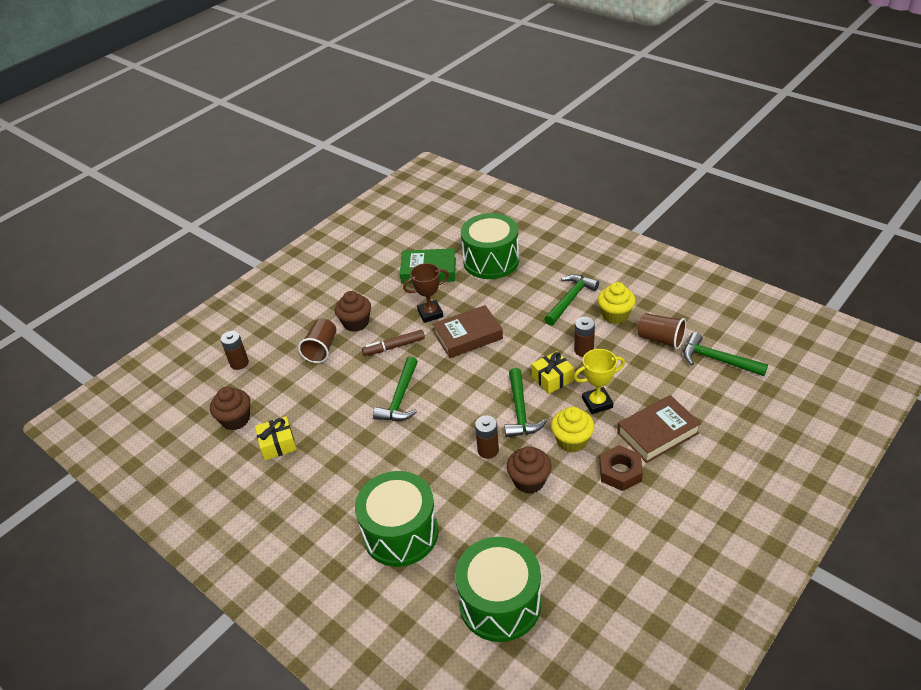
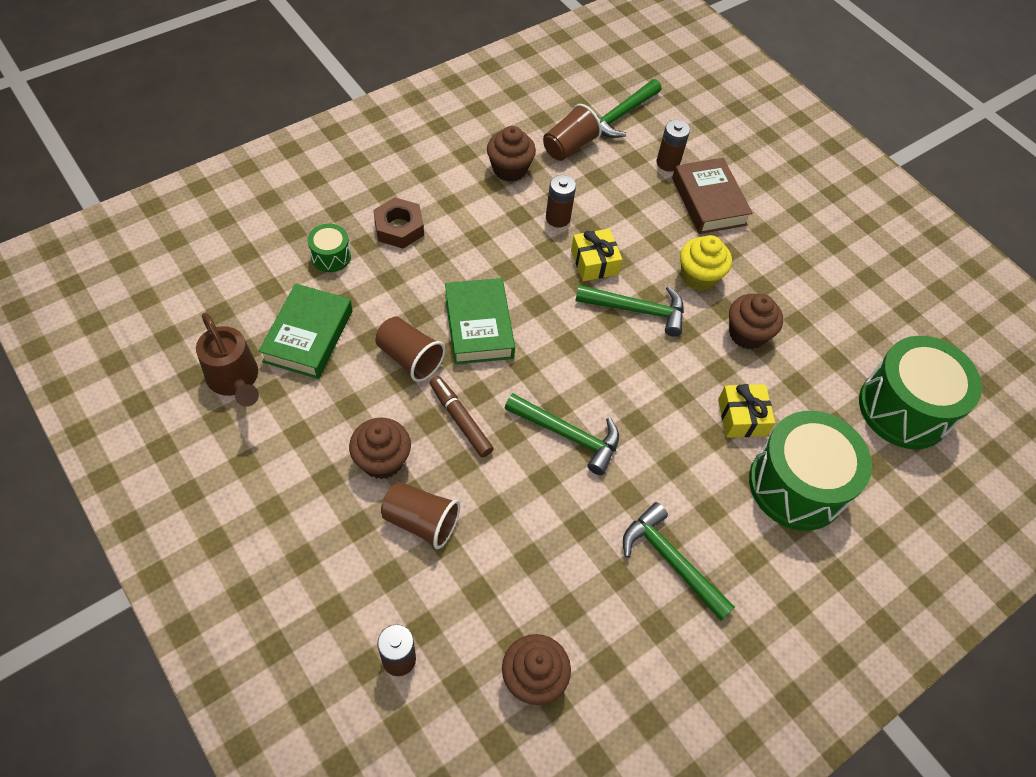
camera: 85 degrees left, 15 degrees up
yellow gift [255,416,297,460] -> yellow gift moved to [718,384,775,438]
brown marker [362,330,425,356] -> brown marker turned 150 degrees clockwise [430,376,494,457]
brown trophy [403,263,449,323] -> brown cup [375,316,445,382]
brown book [433,305,503,358] -> green book [445,278,515,365]
green drum [461,213,519,279] -> green drum [308,224,351,272], size x0.46
brown battery [475,415,499,459] -> brown battery moved to [656,120,690,171]
green hammer [544,274,599,325] -> green hammer moved to [623,502,735,620]
yellow trophy [574,349,625,414] -> none
yellow cupcake [598,282,636,324] -> brown cupcake [487,126,536,182]
brown nut [600,445,643,491] -> brown nut moved to [373,197,424,248]
none -> brown watering can [196,312,259,407]

